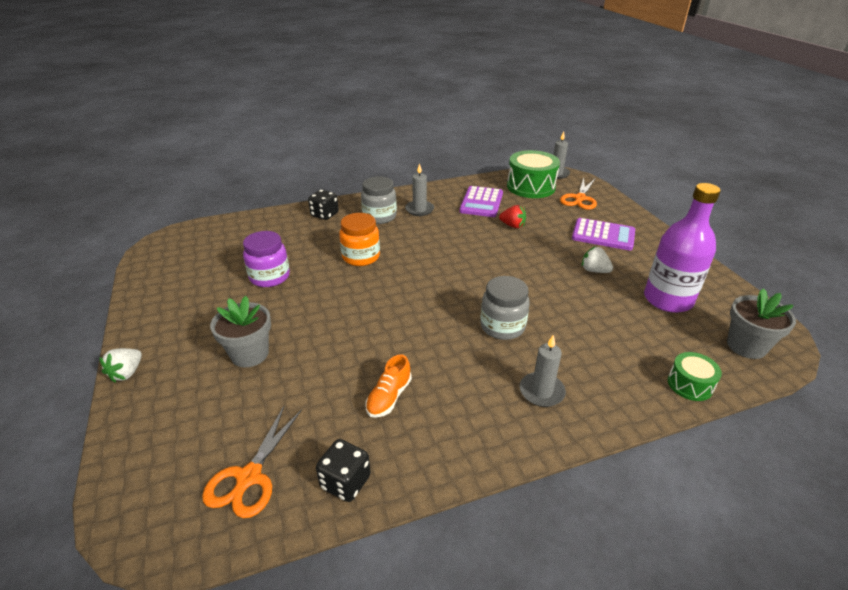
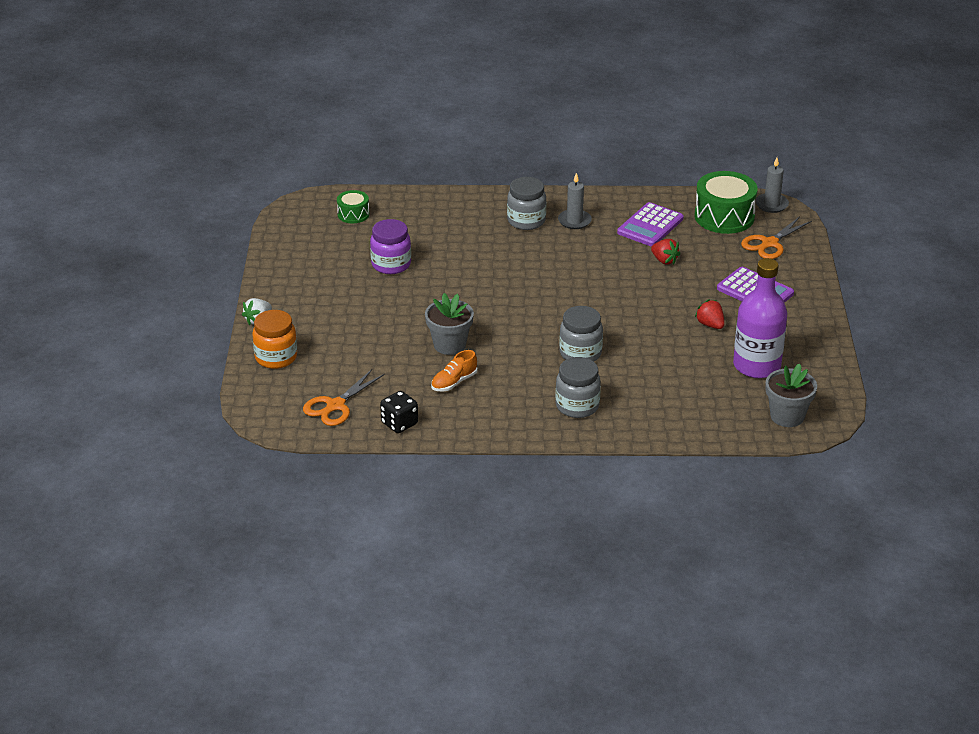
camera: 20 degrees right, 0 degrees up
grey flower pot [210,296,271,367] -> grey flower pot moved to [425,293,474,355]
black dice [308,189,339,220] -> none
orange jar [339,213,380,266] -> orange jar moved to [252,310,297,369]
grey candle [520,335,566,407] -> grey jar [555,357,601,418]
white strawberry [582,246,613,273] -> red strawberry [695,300,724,329]
green drum [668,352,722,401] -> green drum moved to [337,190,369,223]

